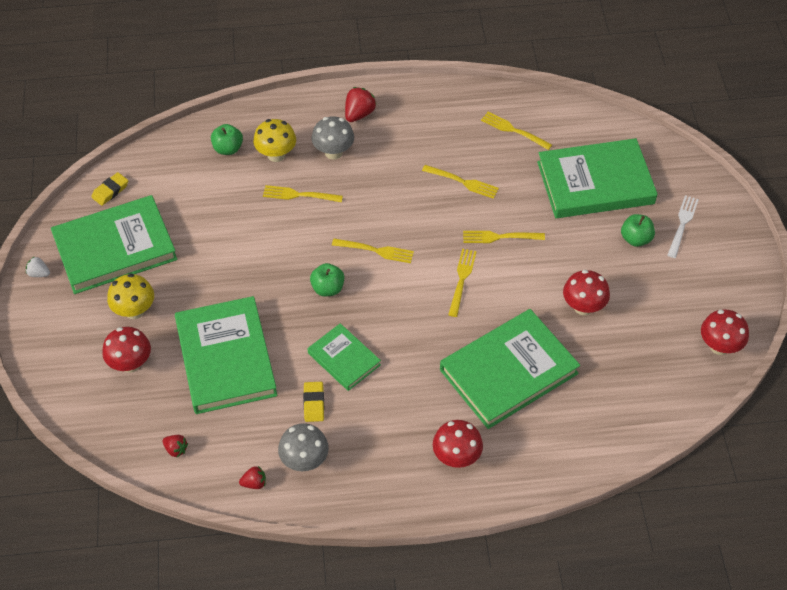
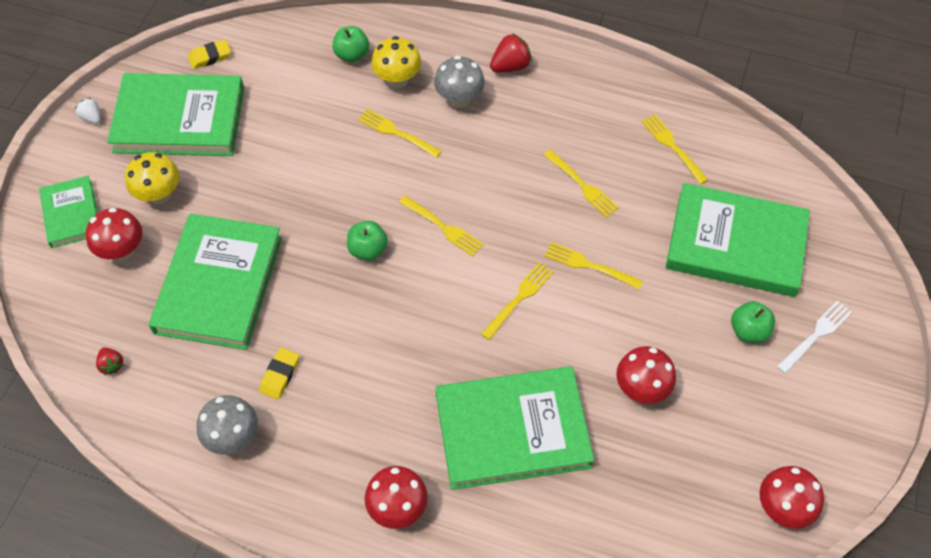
camera: 25 degrees right, 5 degrees up
red strawberry [239,466,266,489] -> none
green book [308,323,381,391] -> green book moved to [39,176,98,248]

